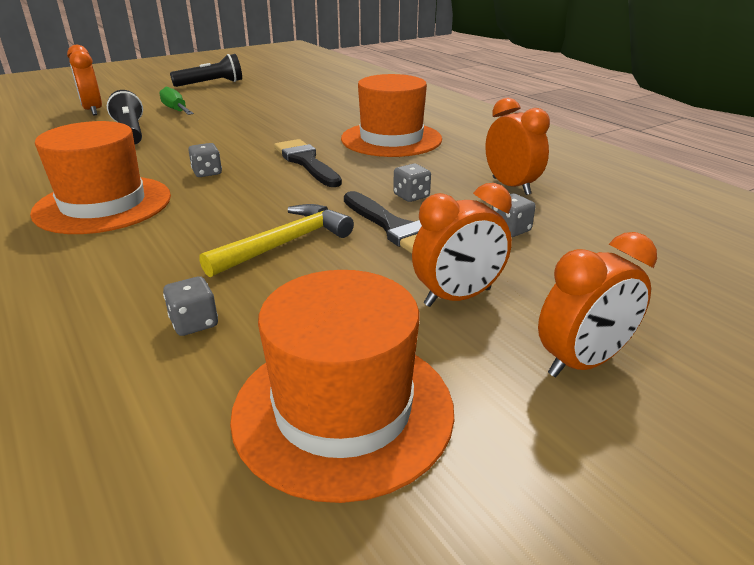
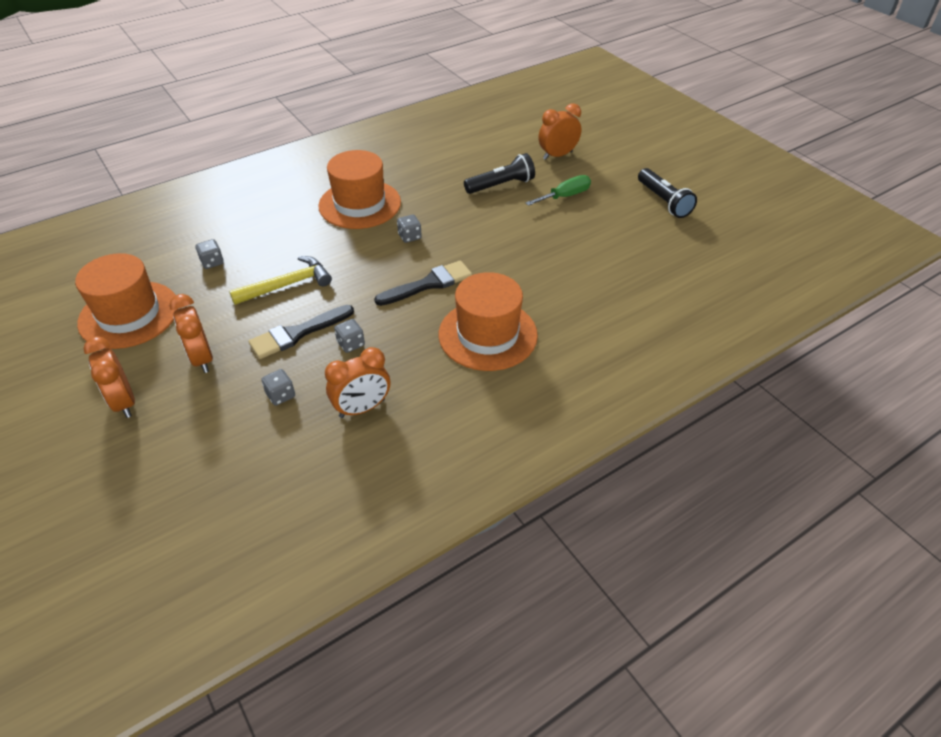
camera: 90 degrees right, 15 degrees up
yellow hammer [199,204,354,277] -> yellow hammer turned 75 degrees counterclockwise [229,256,332,305]

